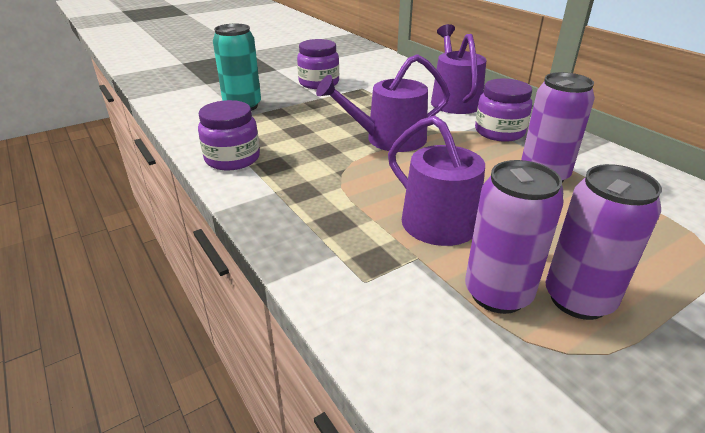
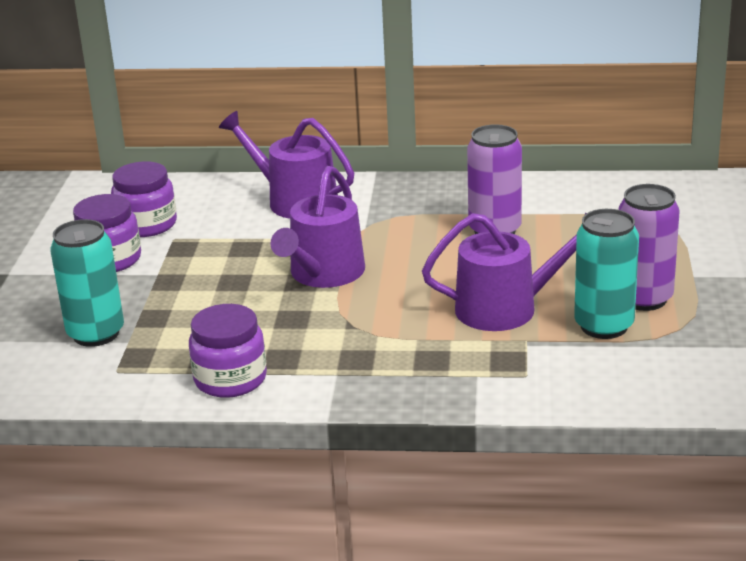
camera: 50 degrees left, 5 degrees down
purple can [465,160,563,314] -> turquoise can [574,209,639,339]
purple jar [475,79,532,142] -> purple jar moved to [111,161,177,237]

